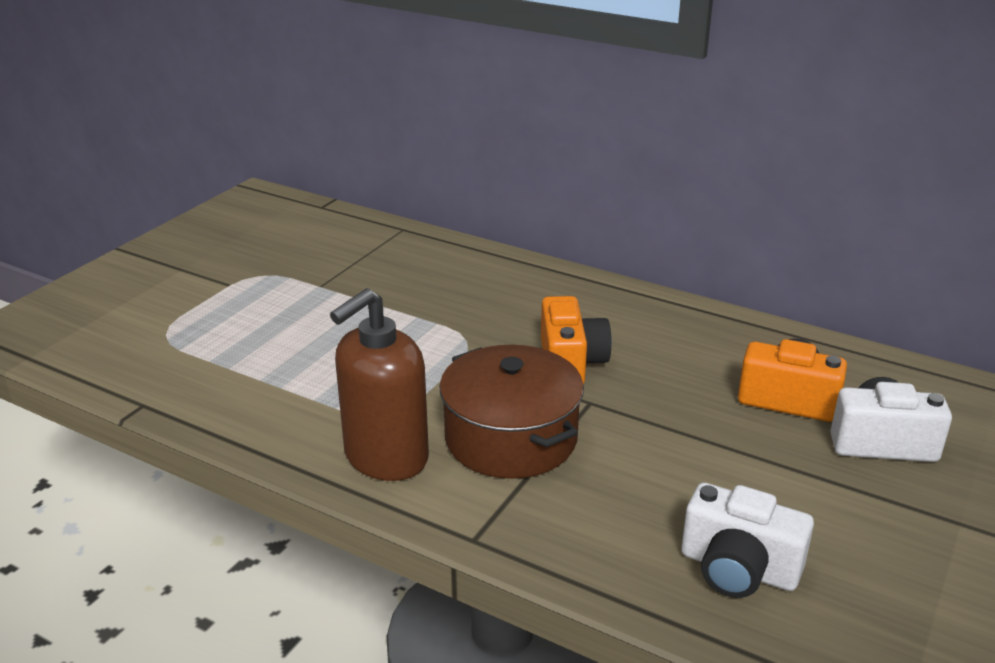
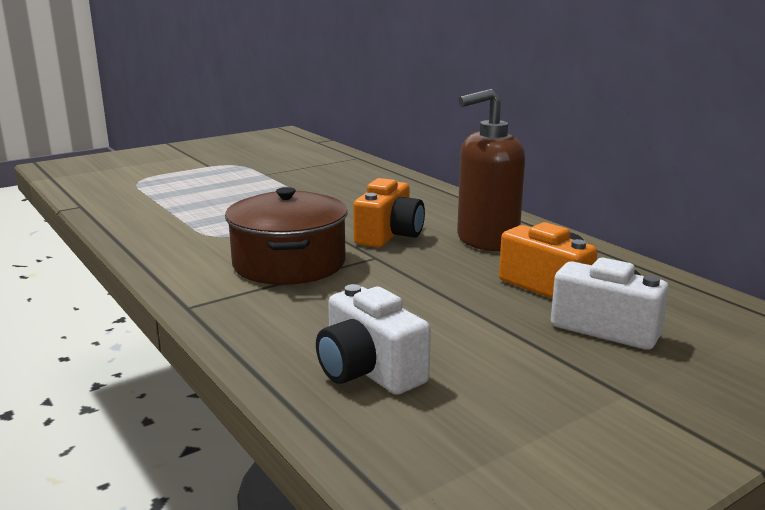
camera: 25 degrees right, 10 degrees down
brown soap dispenser [330,288,429,481] -> brown soap dispenser moved to [457,89,525,251]

